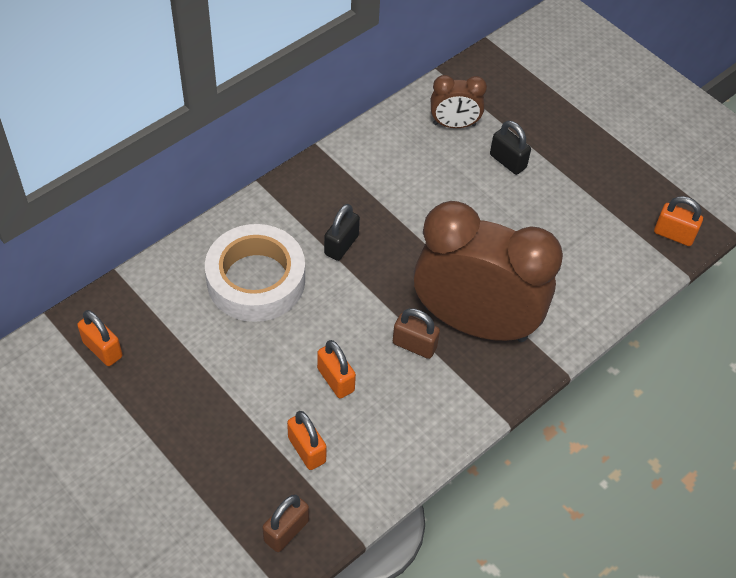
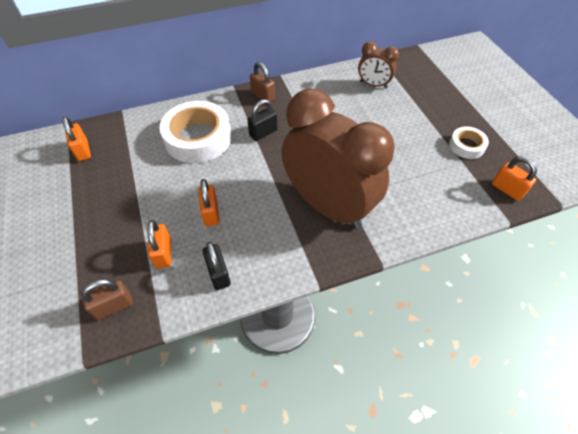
camera: 25 degrees right, 0 degrees up
brown padlock [393,308,440,359] -> brown padlock moved to [250,62,275,102]
black padlock [490,121,531,175] -> black padlock moved to [202,241,231,290]
none -> white tape [449,126,489,159]

